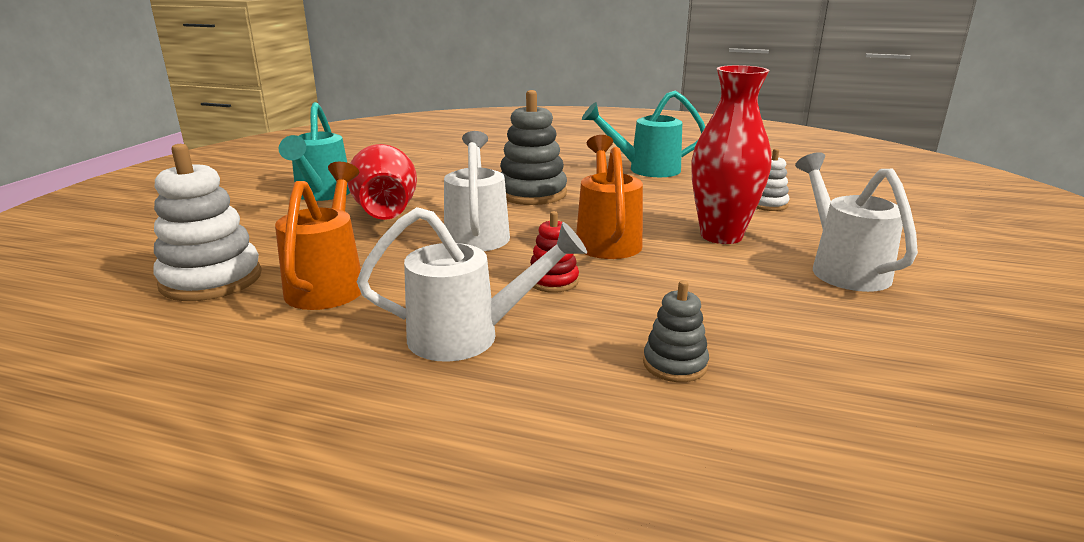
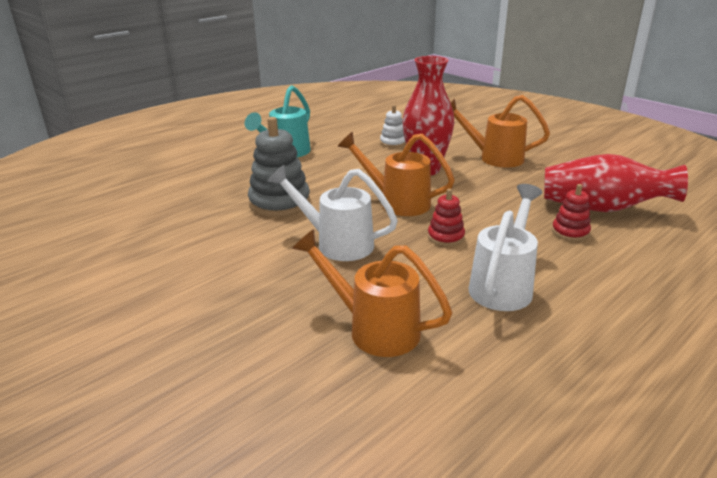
camera: 60 degrees left, 5 degrees up
white stacking toy [153,144,262,301] -> none
turquoise watering can [279,102,350,201] -> none
red vase [347,144,417,220] -> red vase moved to [544,154,688,212]
grey stacking toy [643,280,709,382] -> red stacking toy [552,184,591,241]
white watering can [795,152,918,292] -> orange watering can [450,95,550,168]

